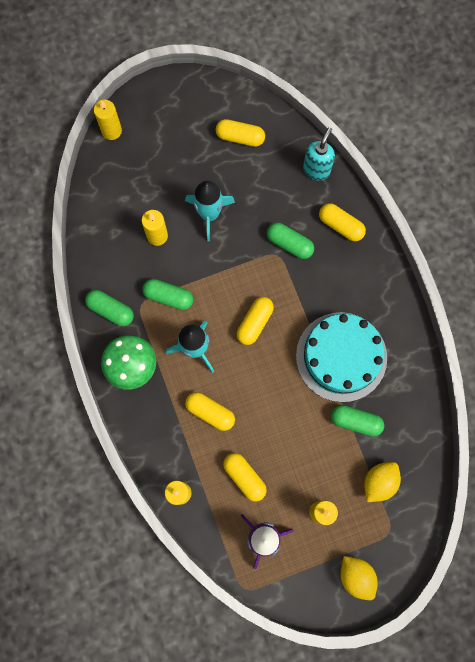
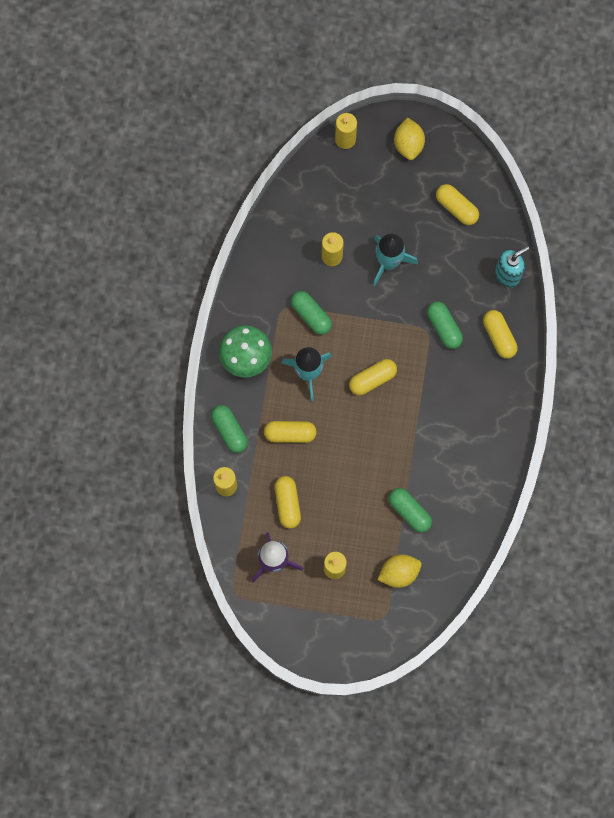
camera: 30 degrees right, 0 degrees up
green capsule [85,290,134,326] -> green capsule moved to [211,405,248,453]
yellow capsule [185,392,235,431] -> yellow capsule turned 60 degrees counterclockwise [264,421,317,443]
turquoise cake [296,312,387,402] -> none
yellow lemon [340,556,378,600] -> yellow lemon moved to [394,117,425,160]

